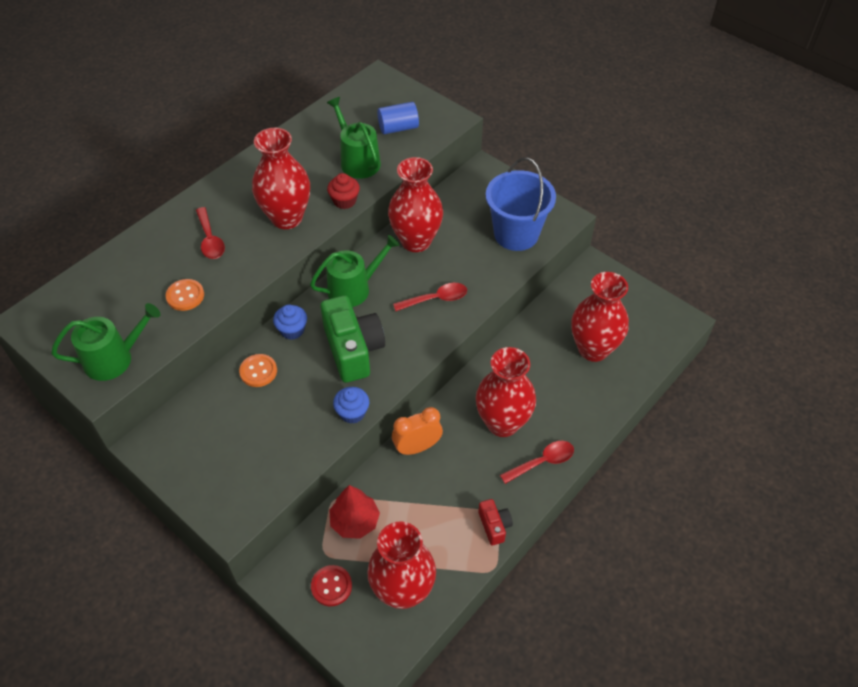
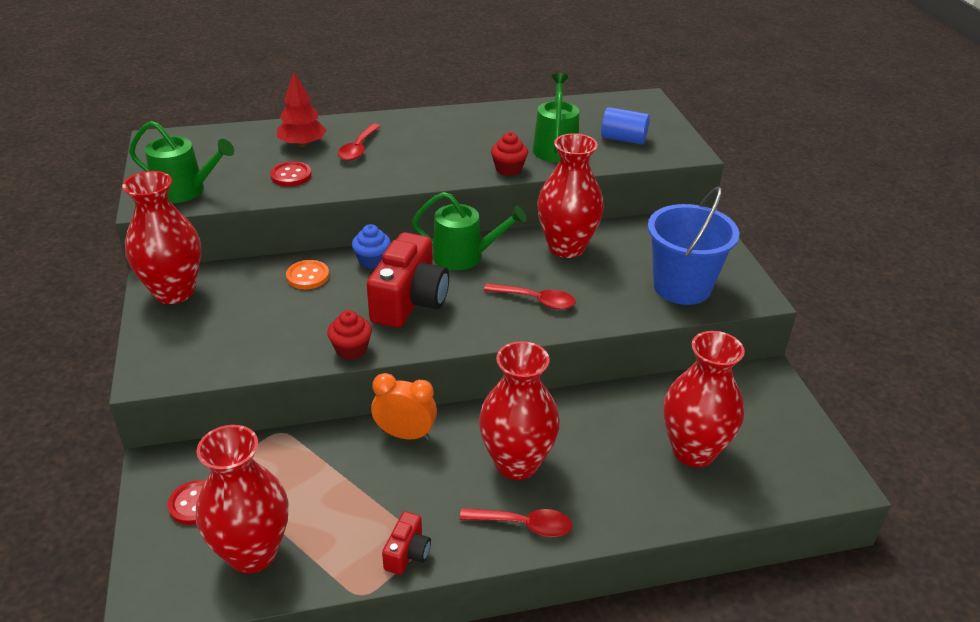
camera: 35 degrees right, 15 degrees down
orange button [166,279,204,311] -> red button [270,161,312,186]
red vase [252,128,310,229] -> red vase moved to [122,171,201,304]
green camera [321,295,385,383] -> red camera [367,232,449,328]
red tree [330,485,380,539] -> red tree moved to [277,72,327,147]
blue cupcake [333,387,369,424] -> red cupcake [327,310,372,360]

